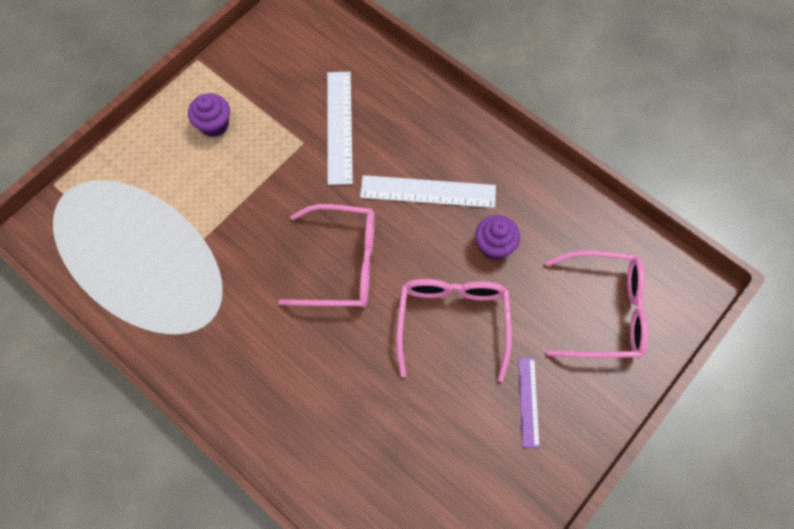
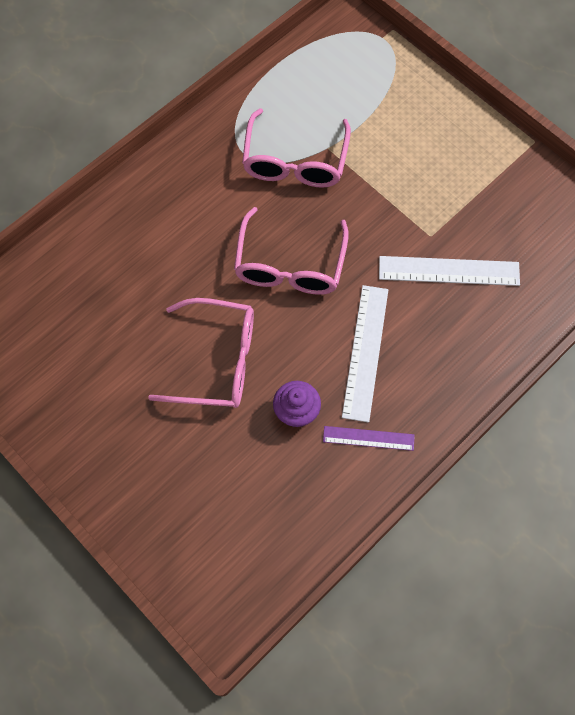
camera: 95 degrees right, 0 degrees up
purple cupcake [188,93,230,137] -> none
purple ruler [518,358,540,448] -> purple ruler moved to [323,426,415,451]
pink glasses [545,250,648,358] -> pink glasses moved to [242,108,351,188]

